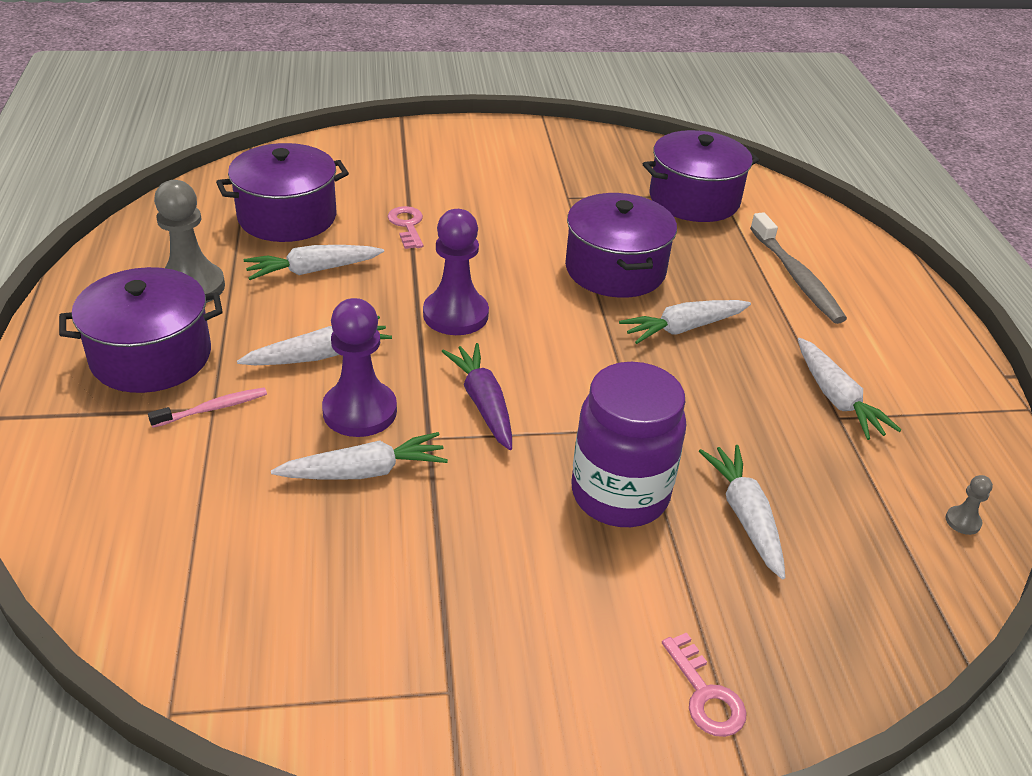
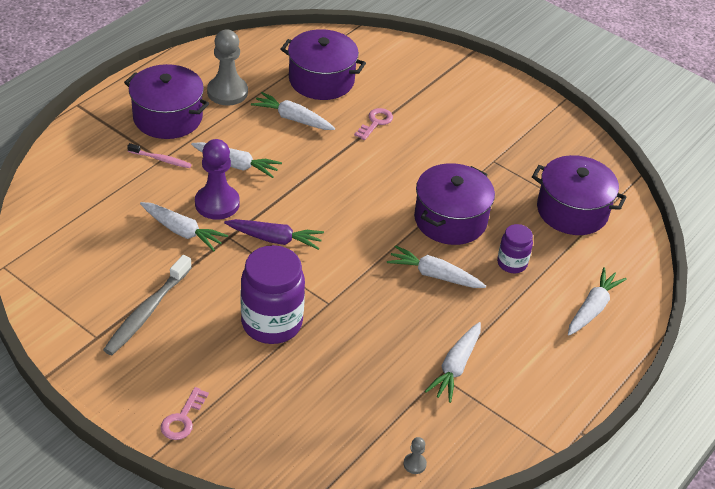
camera: 45 degrees right, 5 degrees up
purple pawn [423,209,489,335] -> none
purple carrot [441,343,512,450] -> purple carrot turned 75 degrees clockwise [224,219,324,250]
white carrot [699,445,785,579] -> white carrot moved to [568,267,627,336]
grey toothbrush [750,212,847,324] -> grey toothbrush moved to [103,255,192,355]
none -> purple jar [497,224,533,273]

